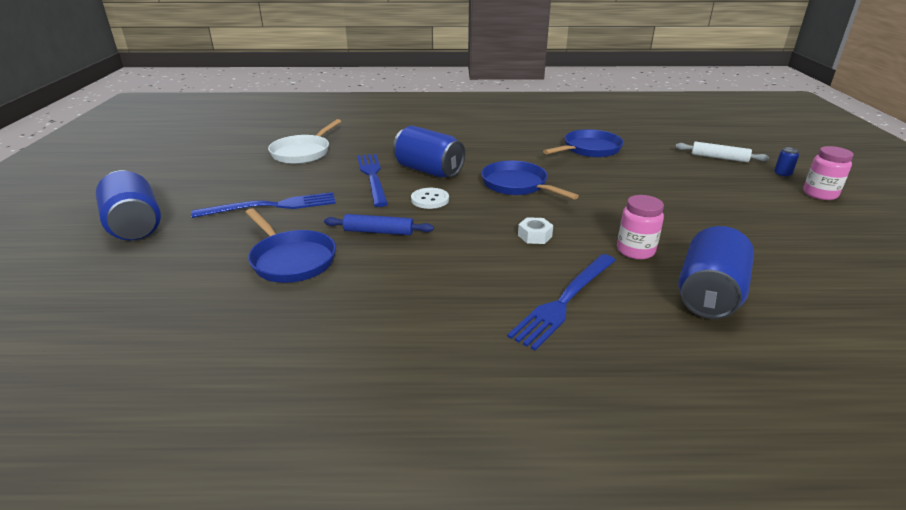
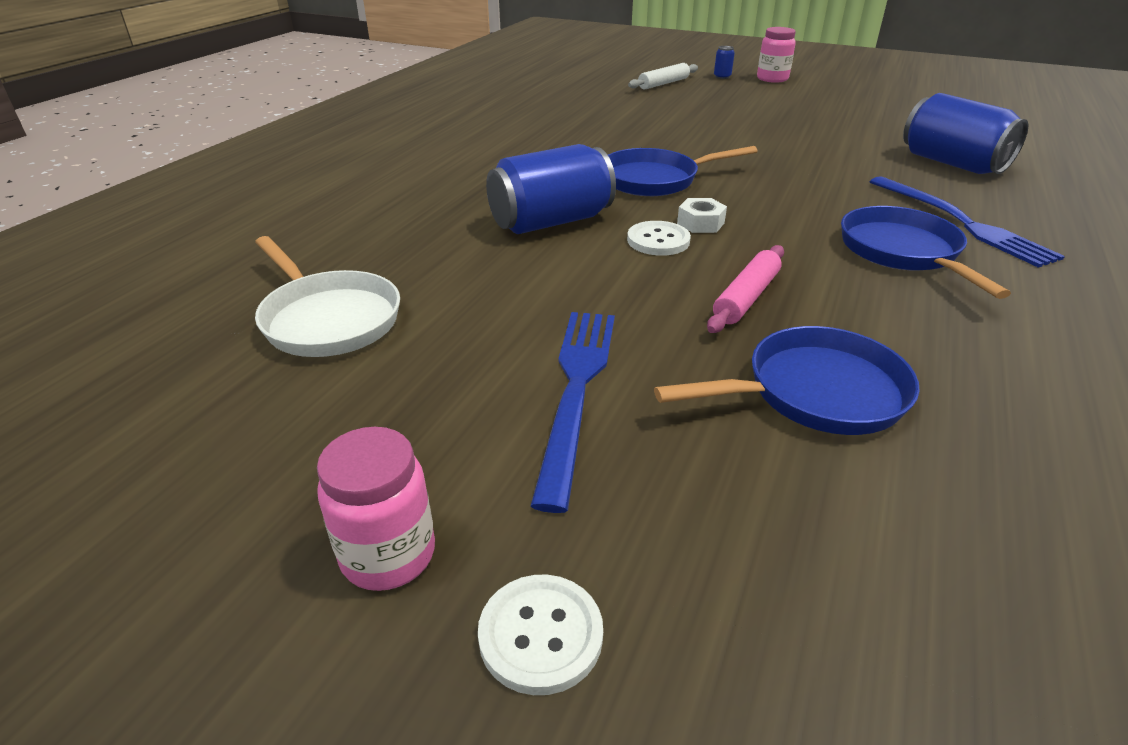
camera: 65 degrees left, 5 degrees up
blue can [96,170,161,240] -> white button [478,575,603,695]
blue rolling pin [324,214,434,235] -> pink rolling pin [707,245,784,333]
blue fork [357,154,388,207] -> none
white nut [518,217,553,244] -> white nut moved to [677,198,727,233]
blue pan [543,129,624,157] -> blue pan moved to [841,206,1011,299]
pink jar [617,195,664,260] -> pink jar moved to [317,427,435,591]

